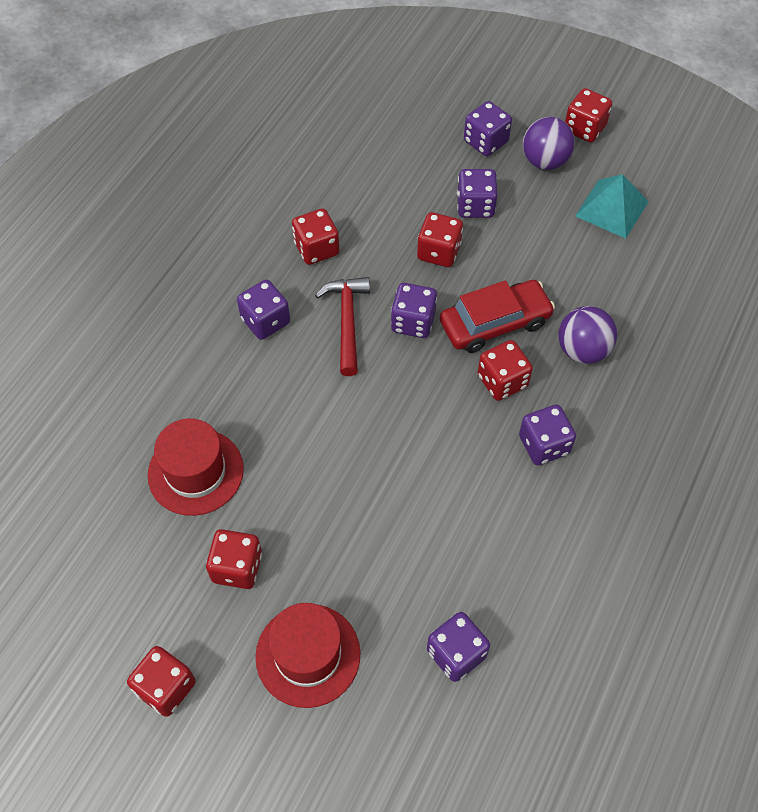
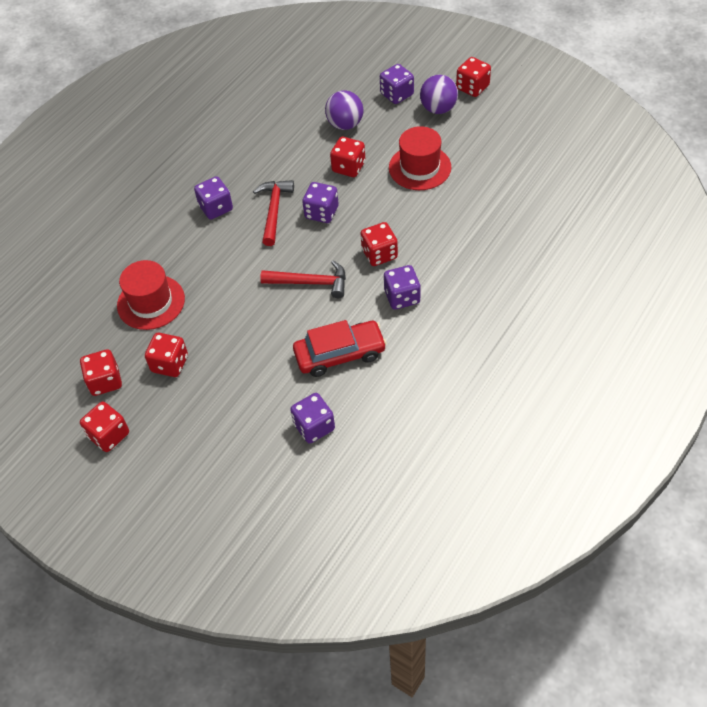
camera: 10 degrees right, 5 degrees down
red hat [255,603,361,708] -> red hat moved to [389,126,451,190]
red dice [292,208,339,265] -> red dice moved to [80,349,122,396]
red car [440,280,555,353] -> red car moved to [293,320,387,377]
purple dice [457,169,498,218] -> none
purple ball [558,306,617,364] -> purple ball moved to [325,90,363,130]
turquoise pyramid [575,174,649,239] -> none
none -> red hammer [260,260,346,298]

